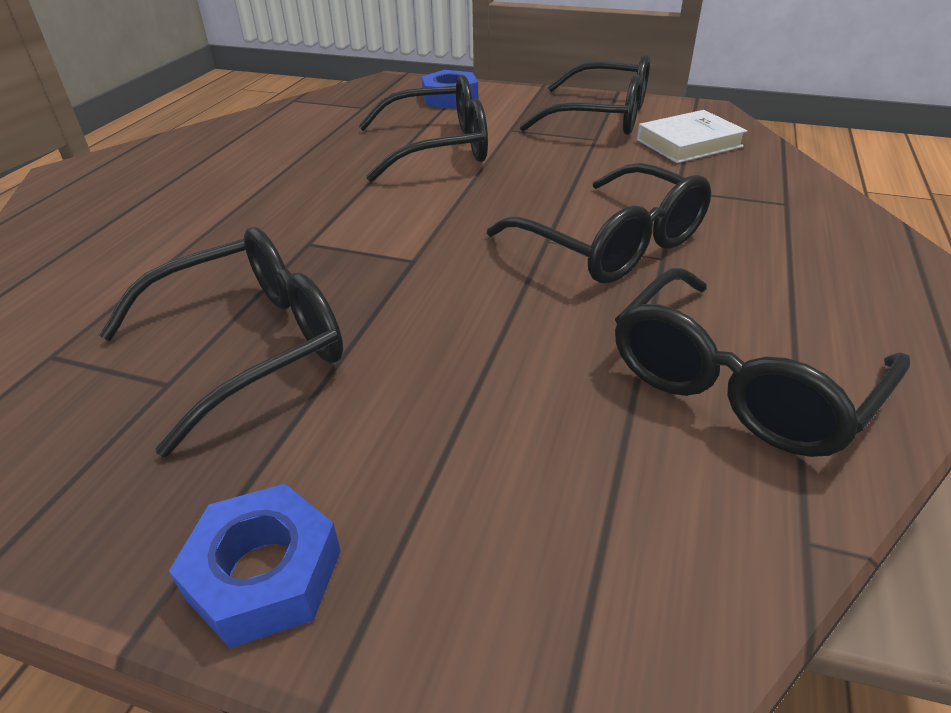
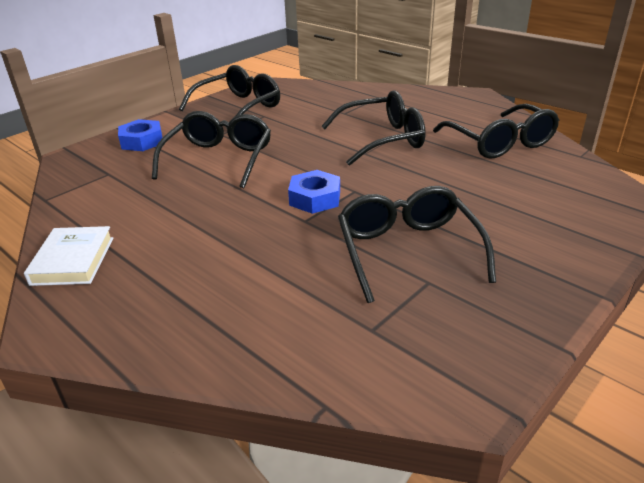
camera: 65 degrees left, 5 degrees down
blue nut [169,484,341,648] -> blue nut moved to [288,170,340,214]
white book [637,110,747,163] -> white book moved to [24,226,113,286]

